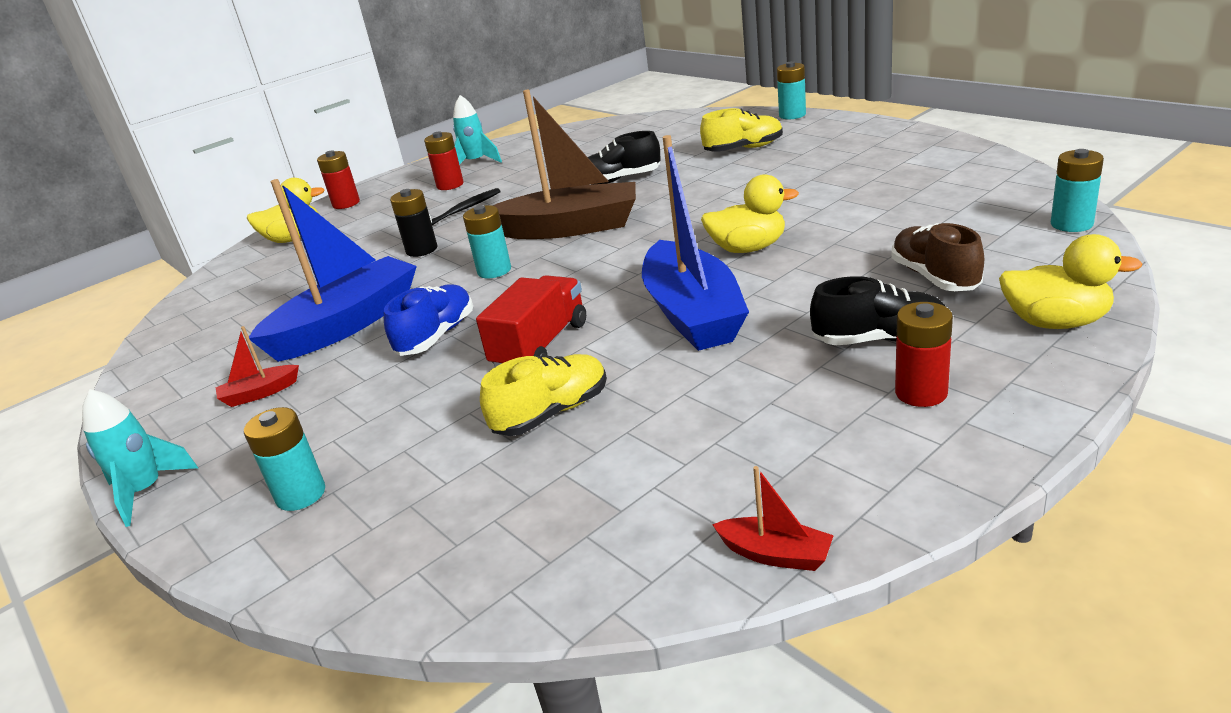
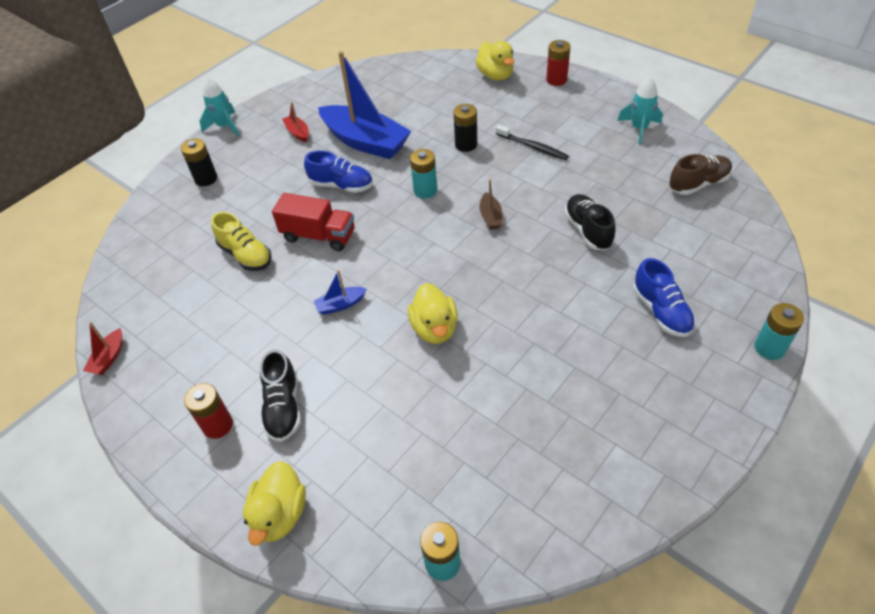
camera: 80 degrees right, 20 degrees up
turquoise battery [244,407,325,511] -> black battery [181,138,217,186]
red battery [424,131,464,190] -> none
brown boat [493,90,636,239] -> brown boat [479,179,503,230], size x0.41
blue boat [642,135,749,351] -> blue boat [314,270,367,315], size x0.41
yellow shoe [700,108,783,152] -> blue shoe [633,258,695,337]
brown shoe [891,223,984,291] -> brown shoe moved to [669,154,732,195]

